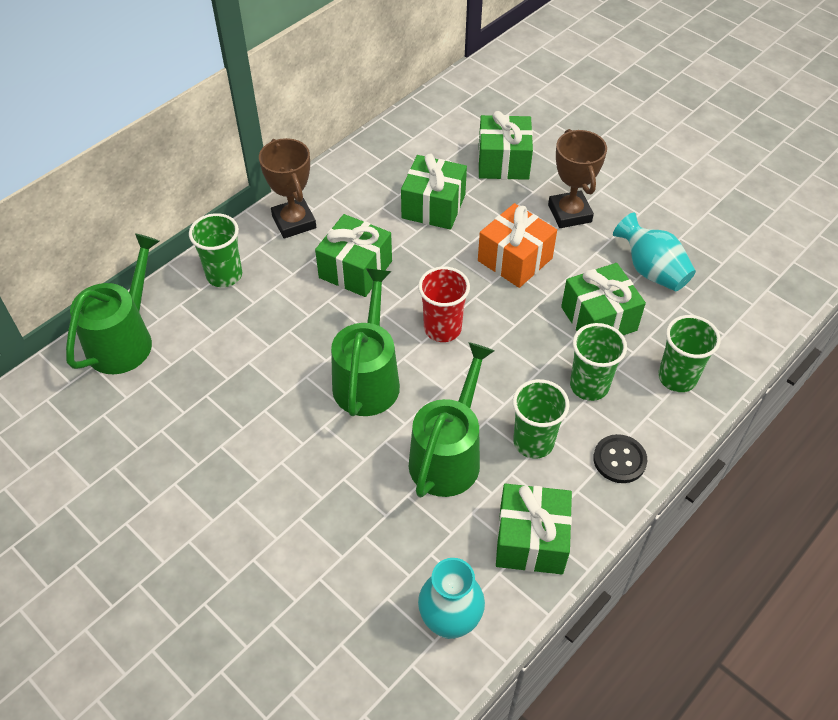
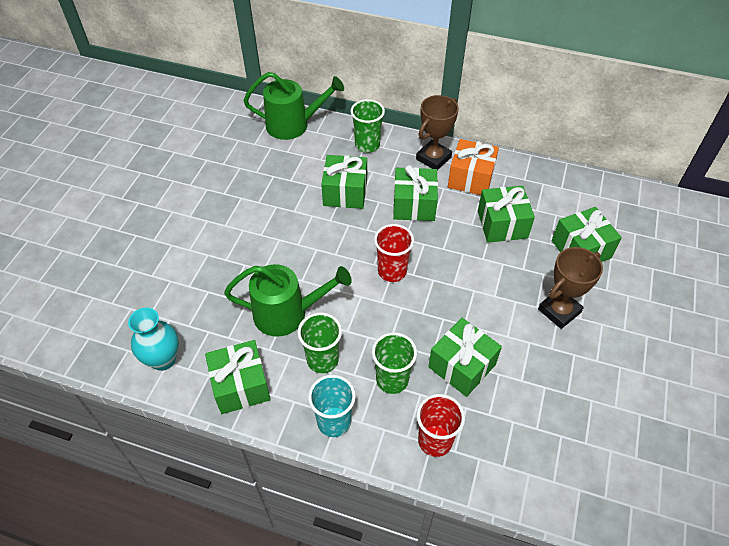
camera: 65 degrees right, 0 degrees up
green watering can [331,268,400,416] -> none
orange gift [478,203,557,288] -> orange gift moved to [448,139,499,195]
black button [593,434,647,483] -> turquoise cup [308,375,356,437]
turquoise vase [613,212,696,291] -> none
green cup [658,315,721,392] -> red cup [417,394,465,457]
none -> green gift [321,155,367,209]

